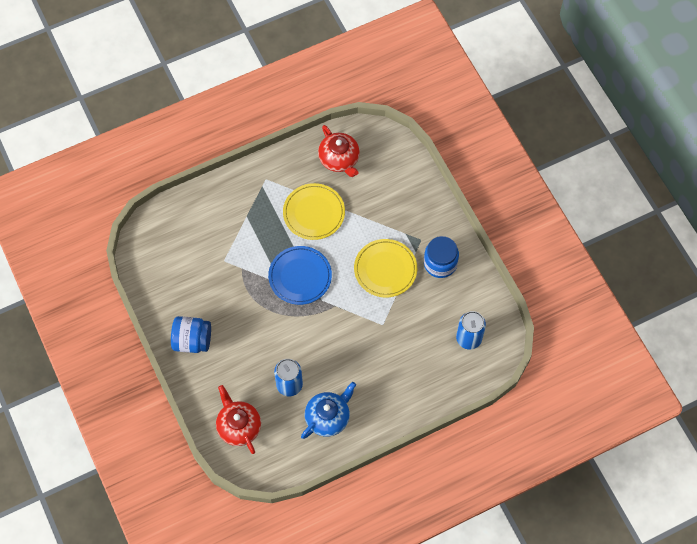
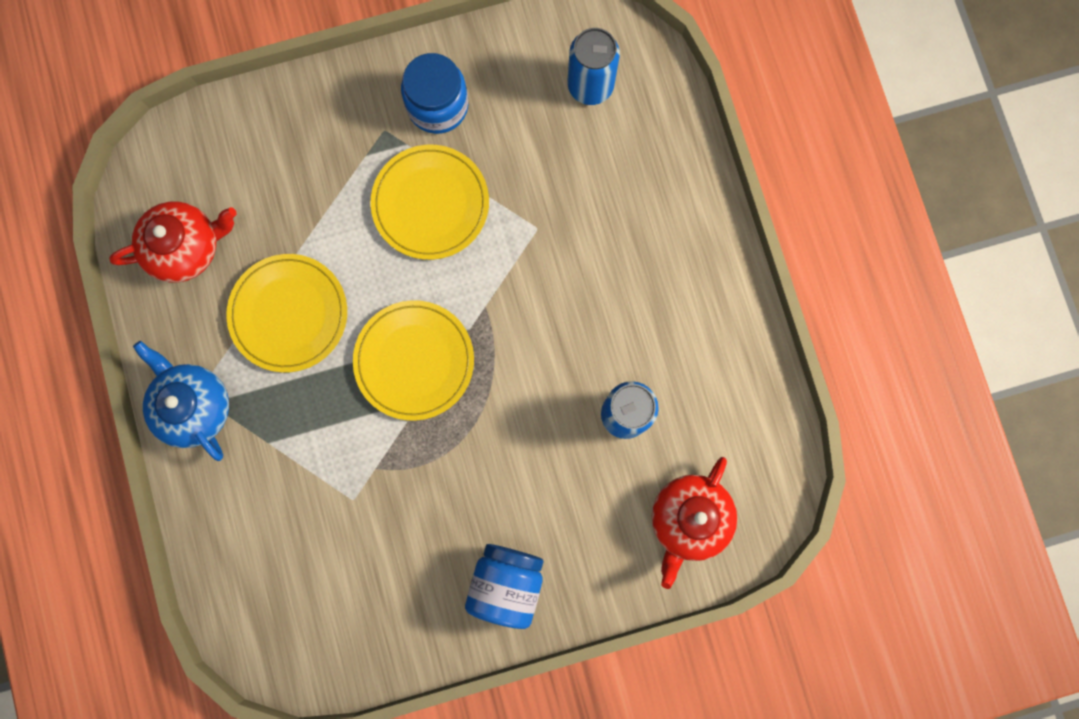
camera: 80 degrees left, 15 degrees up
red teapot [216,385,261,454] -> red teapot turned 45 degrees counterclockwise [652,457,737,589]
blue plate [268,246,332,305] -> yellow plate [353,300,474,421]
blue teapot [301,382,356,439] -> blue teapot moved to [133,341,229,461]

